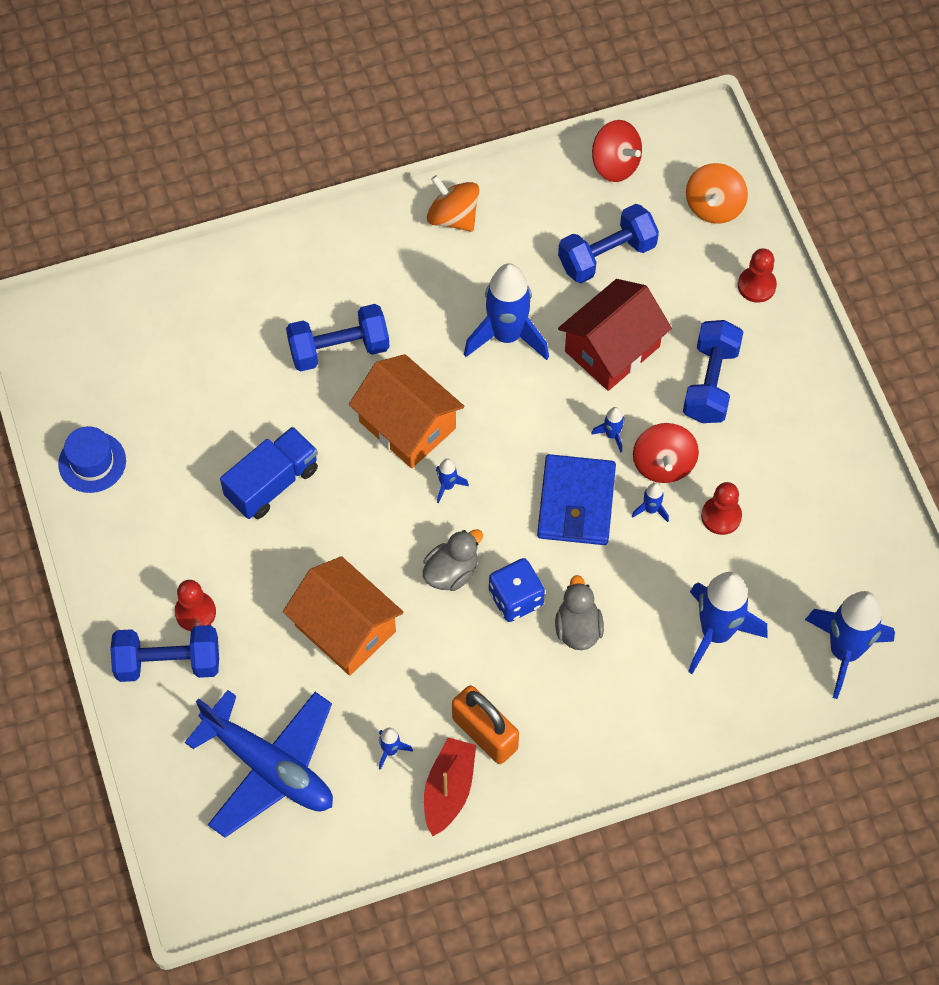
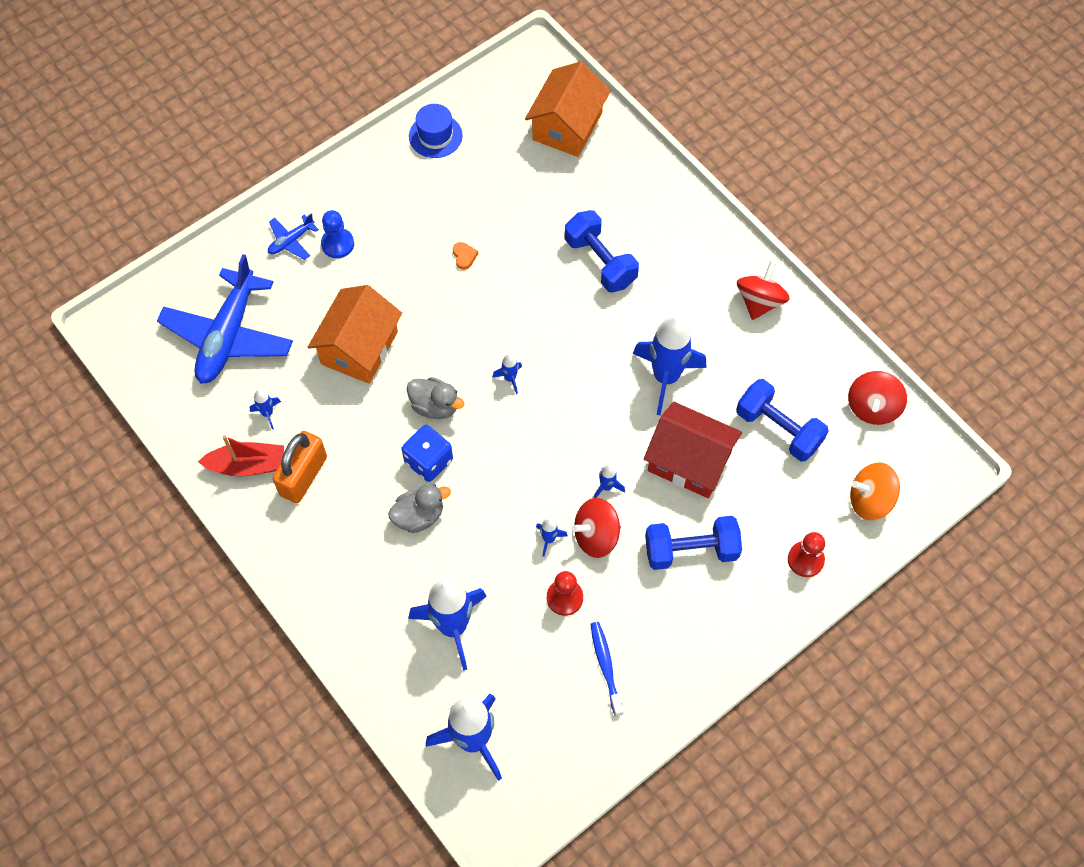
camera: 70 degrees right, 0 degrees up
blue dumbbell [110,625,219,682] -> blue plane [268,213,319,260]
red pawn [174,580,216,631] -> blue pawn [321,210,354,258]
blue truck [220,427,318,519] -> orange heart [453,242,478,270]
orange house [349,354,464,468] -> orange house moved to [525,61,611,157]
orange spinning top [427,175,479,232] -> red spinning top [737,261,790,320]
blue wallet [537,454,616,545] -> none
none -> blue toothbrush [591,622,623,716]

